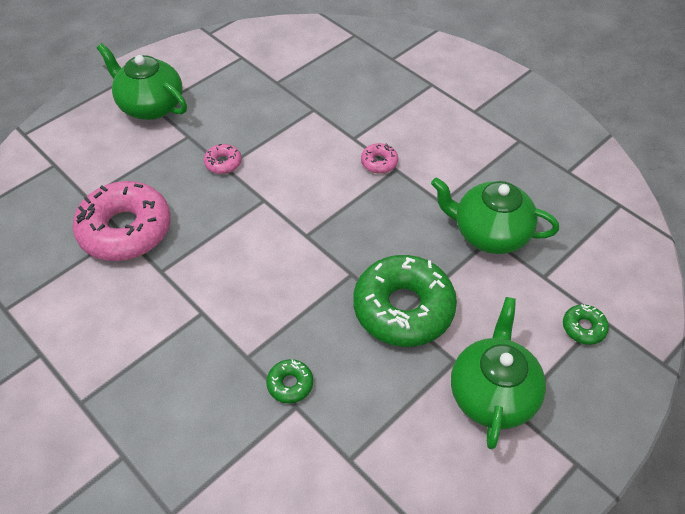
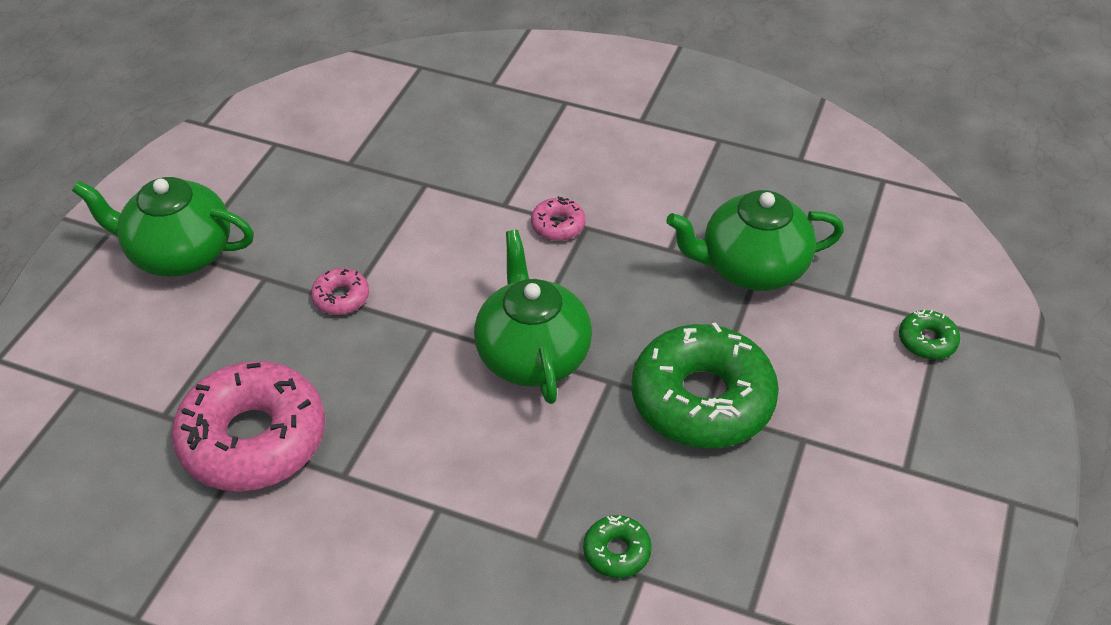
camera: 25 degrees left, 5 degrees down
green teapot [451,297,546,449] -> green teapot moved to [474,230,592,404]

